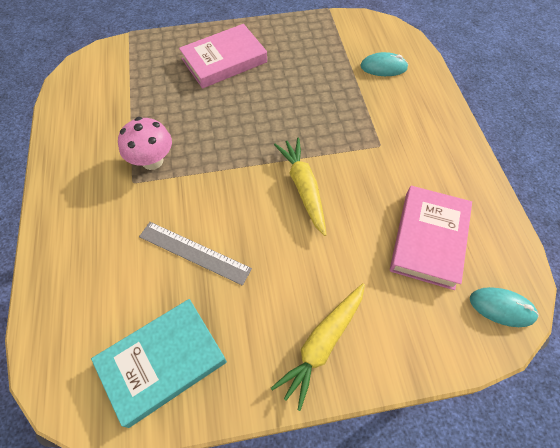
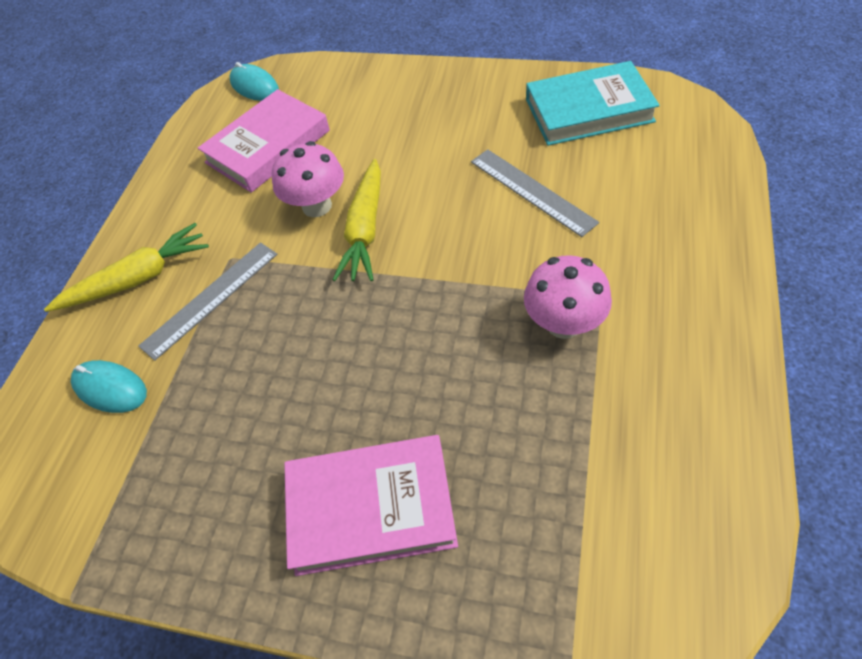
camera: 150 degrees left, 5 degrees down
yellow carrot [271,283,365,411] -> yellow carrot moved to [44,223,209,312]
none -> grey ruler [138,242,277,361]
none -> pink mushroom [272,141,344,217]

